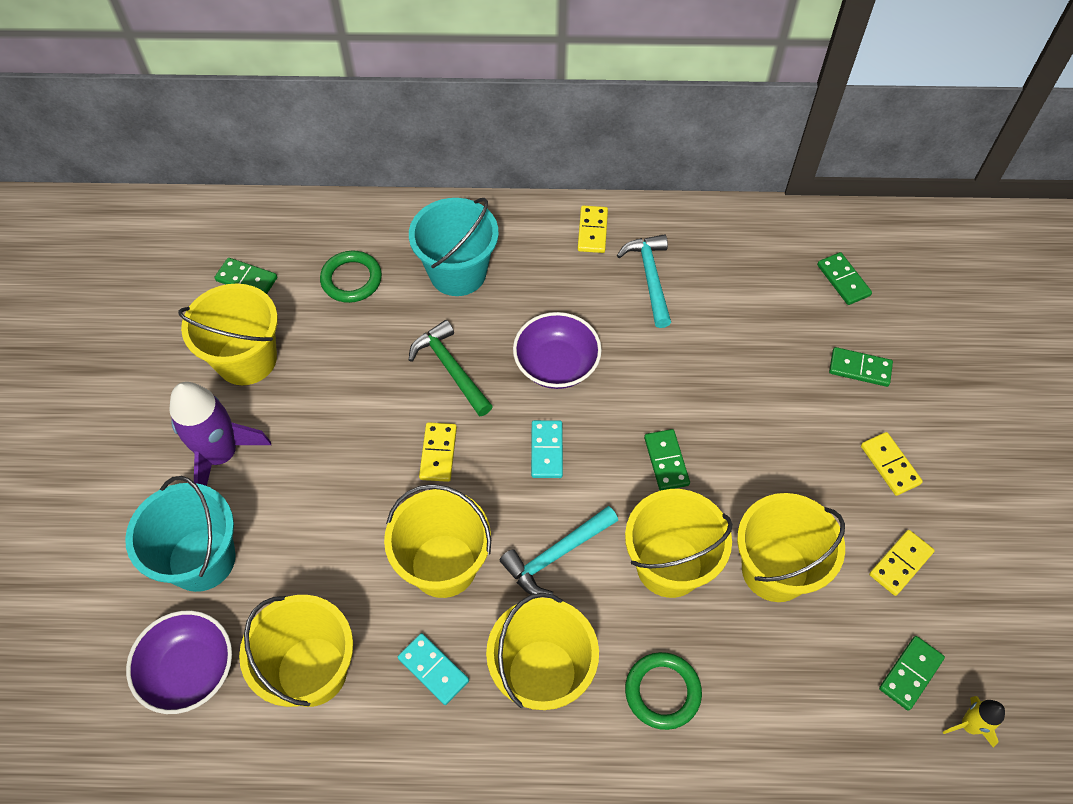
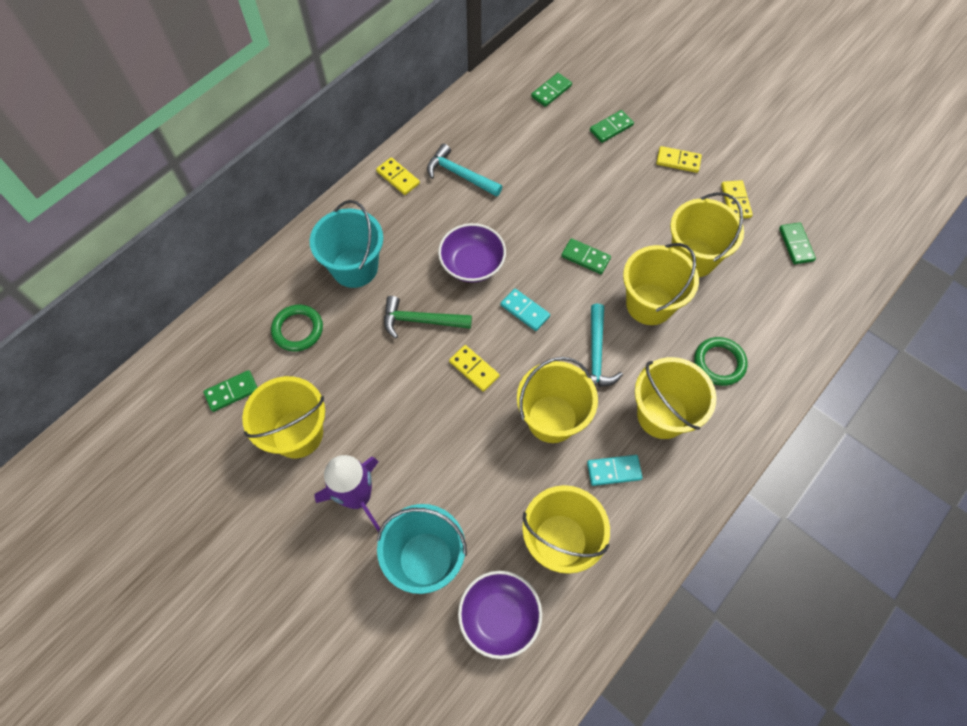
camera: 50 degrees left, 5 degrees up
green domino [817,252,872,305] -> green domino turned 60 degrees counterclockwise [531,73,572,107]
yellow rocket [943,696,1005,748] -> none

